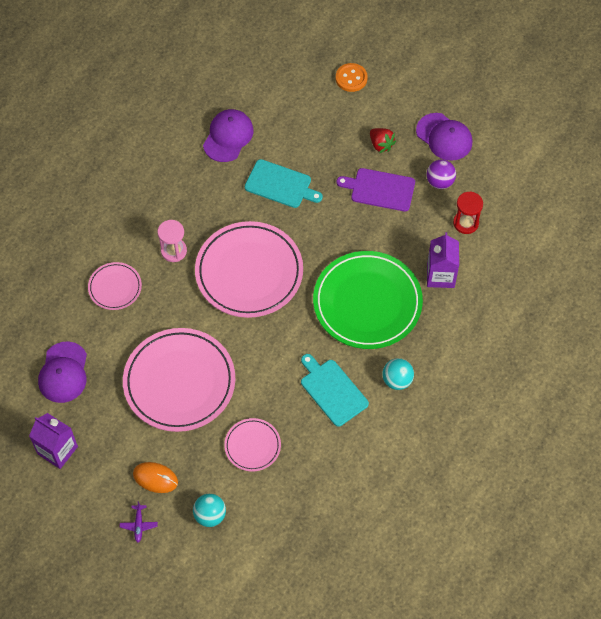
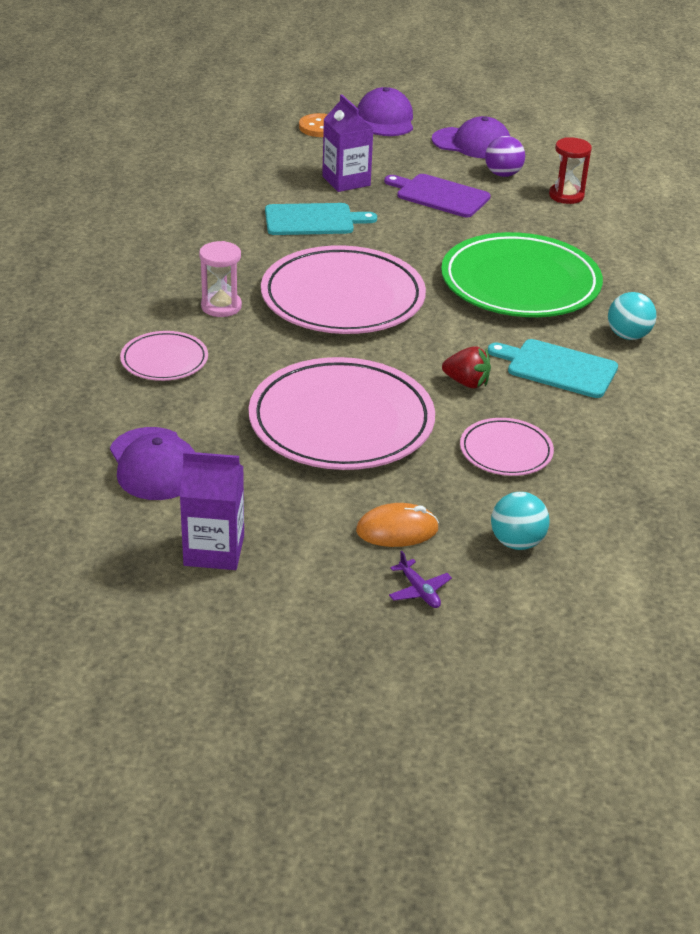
camera: 30 degrees left, 25 degrees down
purple cap [203,109,254,162] -> purple cap moved to [358,87,413,136]
purple cutting board [337,168,415,212] -> purple cutting board turned 45 degrees clockwise [384,174,491,217]
red strawberry [370,128,396,153] -> red strawberry moved to [442,346,491,388]
purple carton [427,232,459,288] -> purple carton moved to [322,94,373,192]

